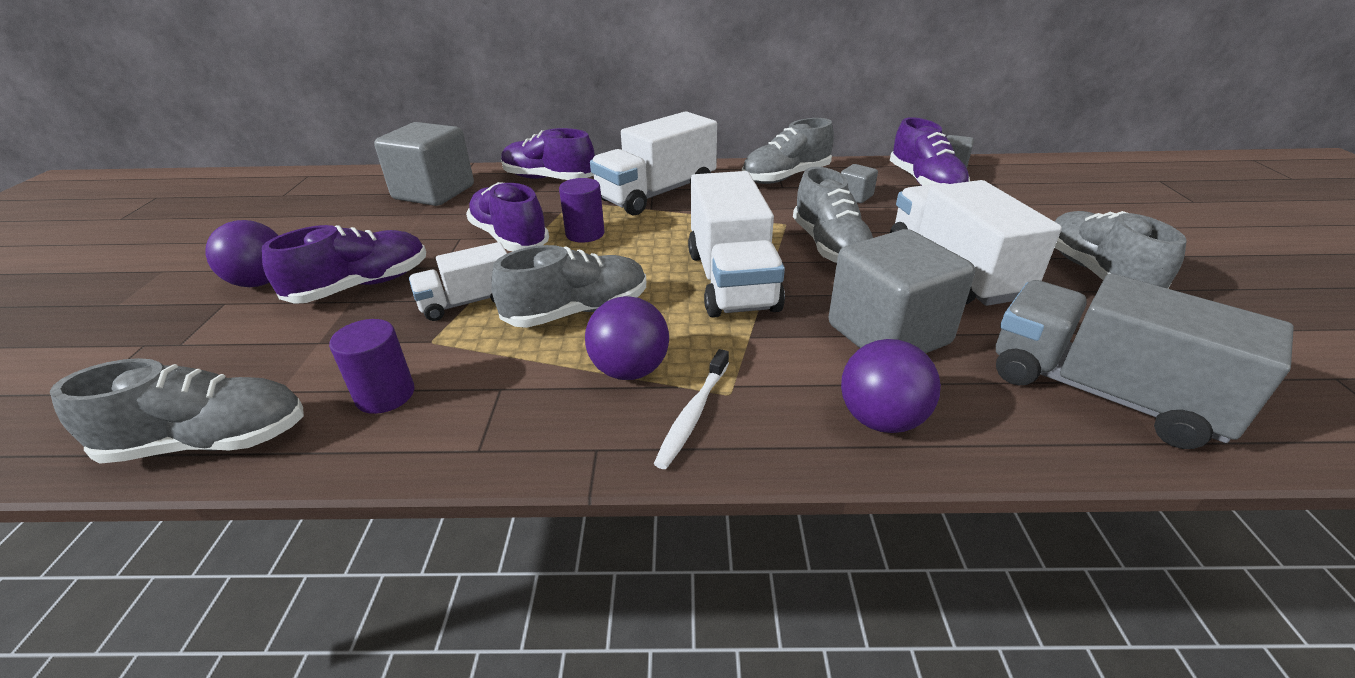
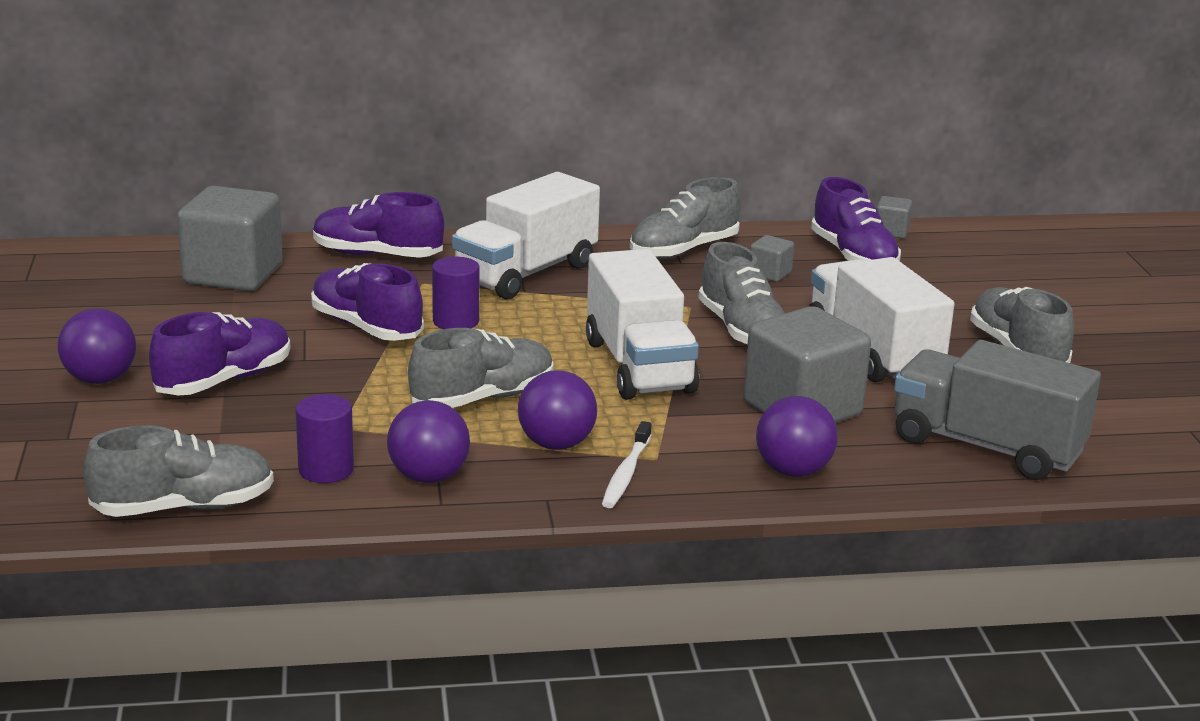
camera: 10 degrees left, 10 degrees down
white truck [409,242,507,321] -> none
none -> purple ball [387,400,470,483]

